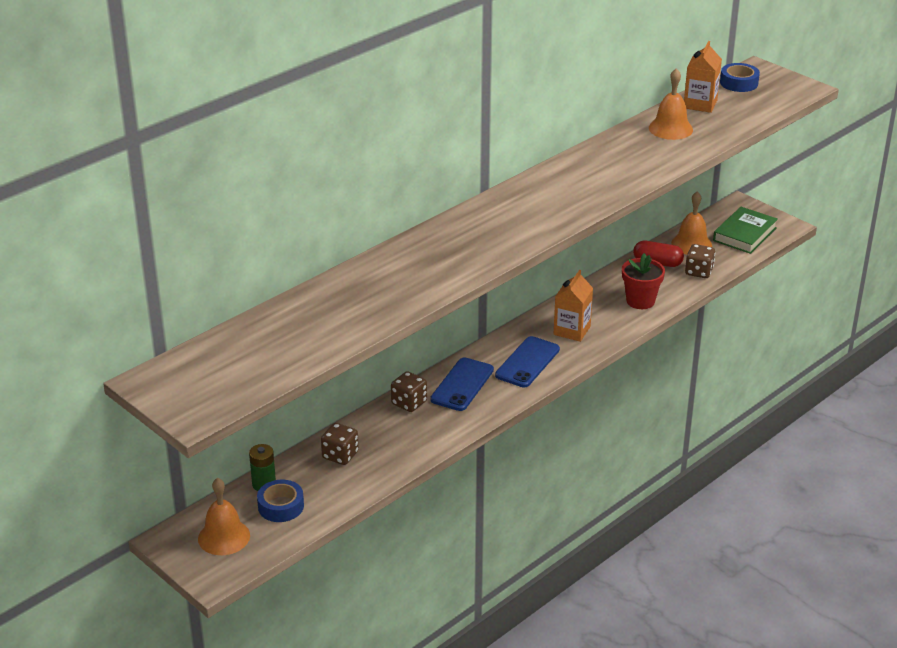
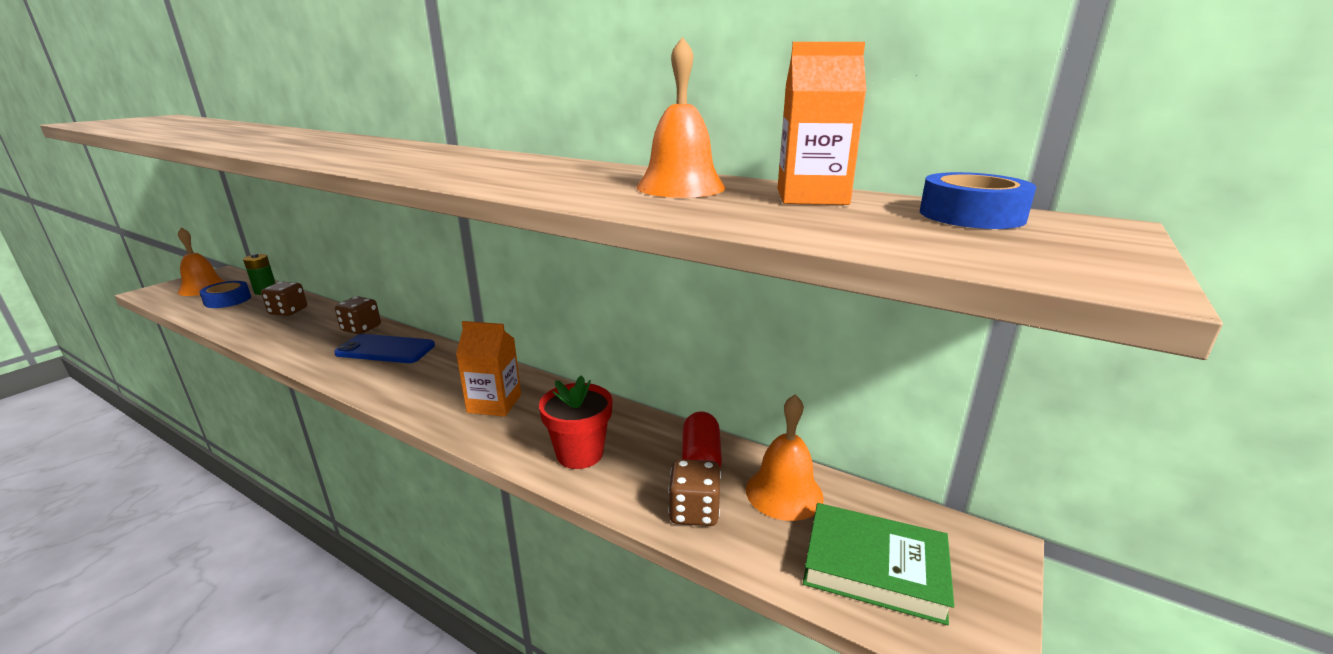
camera: 75 degrees right, 10 degrees down
blue phone [495,336,560,387] -> none

